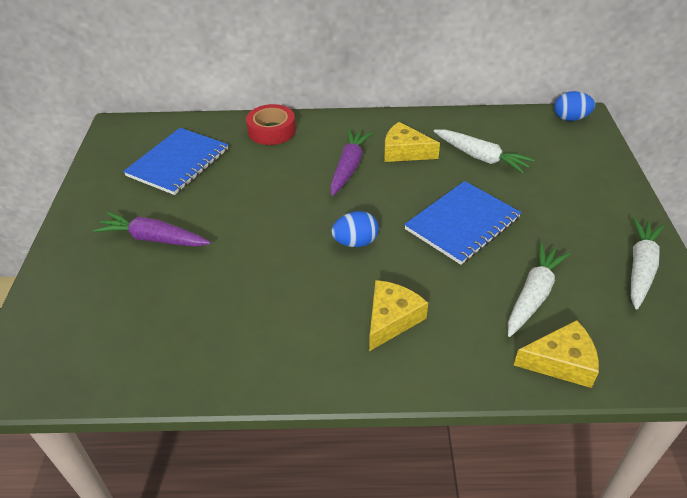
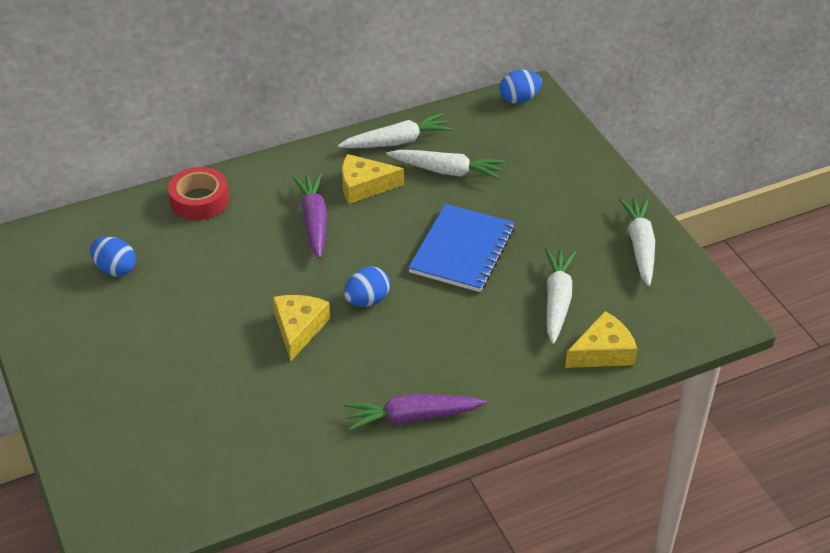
camera: 25 degrees left, 0 degrees up
purple carrot [93,212,211,247] -> purple carrot moved to [344,394,487,431]
blue notebook [123,128,228,195] -> blue egg [90,237,136,277]
yellow cheese [369,280,428,351] -> yellow cheese moved to [273,295,330,361]
none -> white carrot [338,113,453,148]

